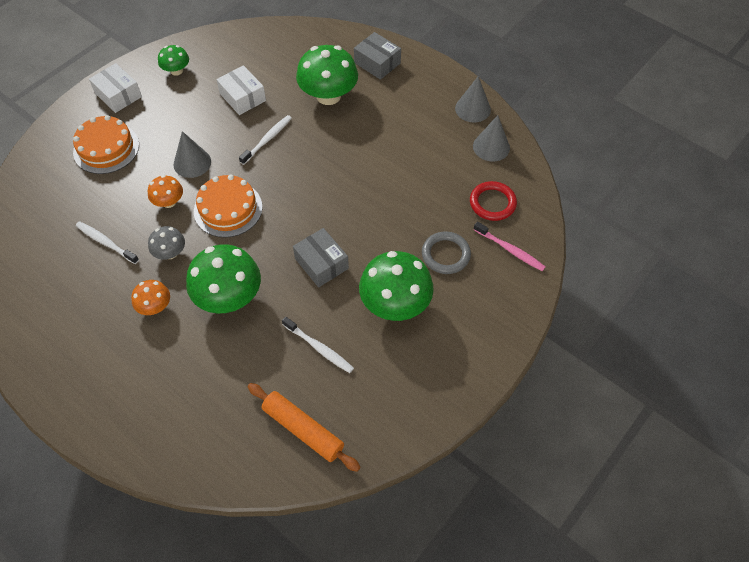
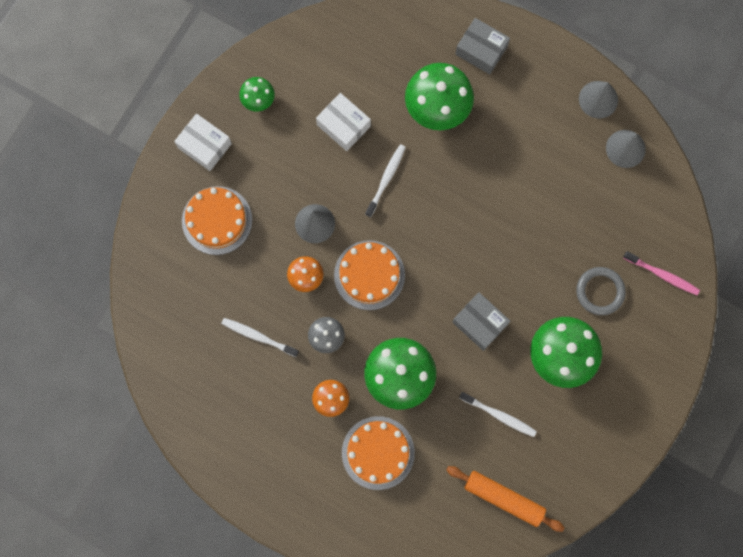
camera: 10 degrees left, 20 degrees up
red ring [470,181,517,221] -> none
none -> orange cake [342,416,415,490]

